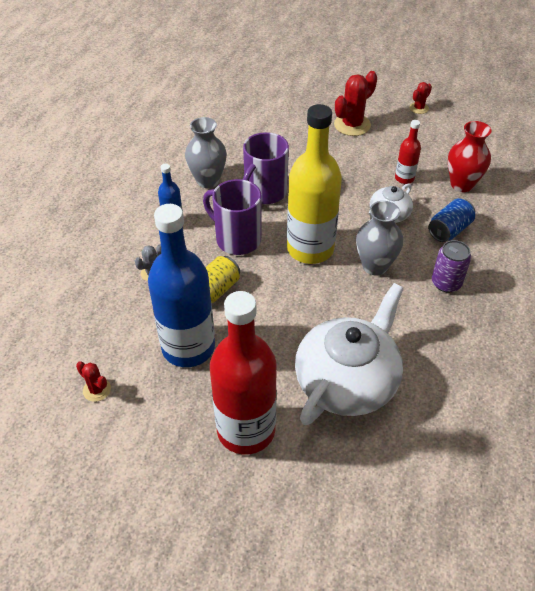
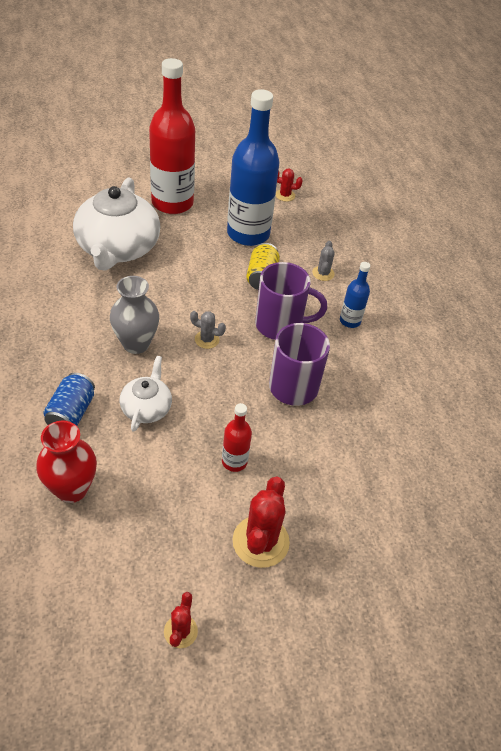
camera: 145 degrees right, 0 degrees up
grey vase [185,117,227,188] -> none
yellow bottle [287,104,342,264] -> grey cactus [190,311,226,349]
red bottle [395,120,421,184] -> red bottle moved to [222,403,252,472]
purple can [432,240,471,292] -> none

